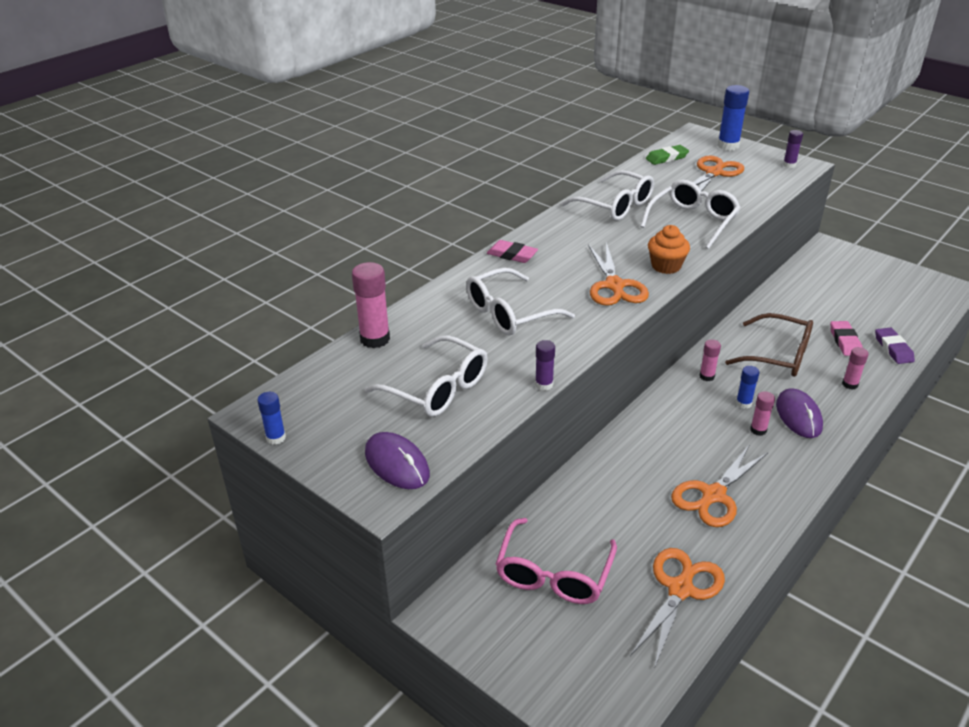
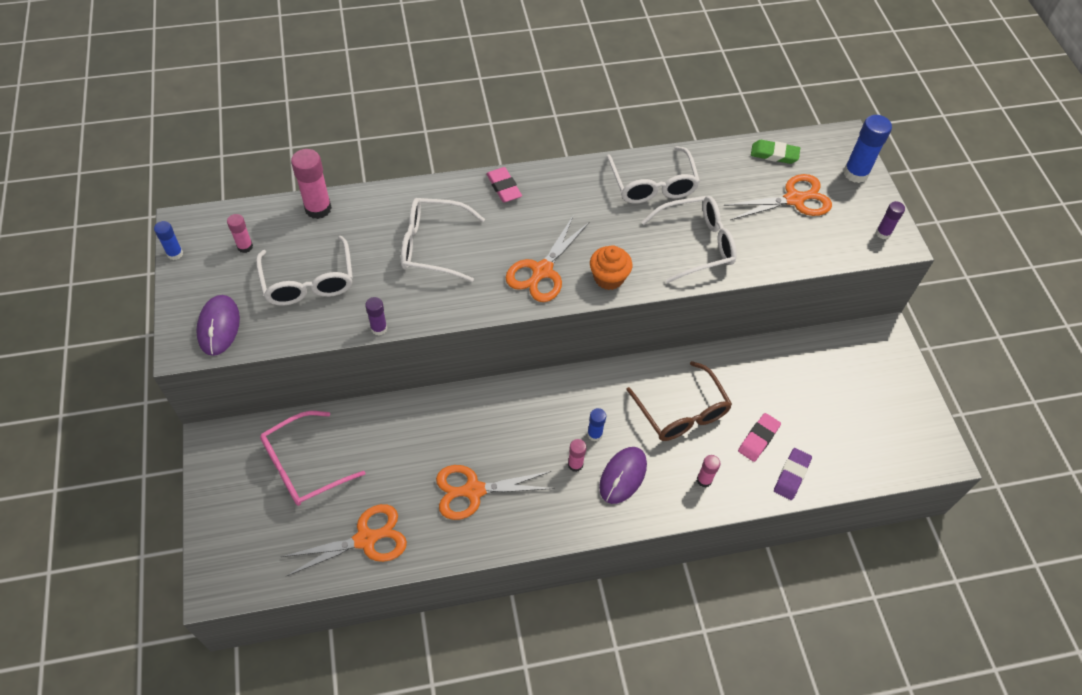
camera: 35 degrees right, 20 degrees up
pink glue stick [699,339,721,381] -> pink glue stick moved to [227,214,253,253]

